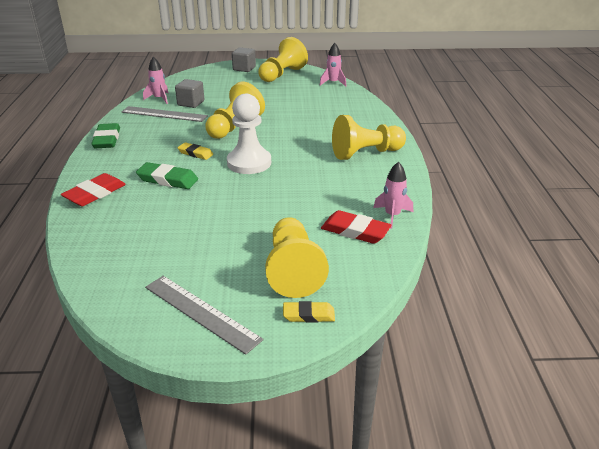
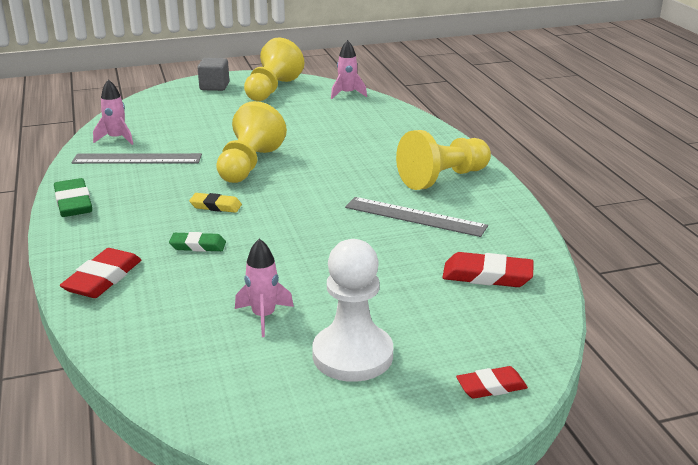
camera: 15 degrees left, 5 degrees down
green eraser [136,162,198,189] -> green eraser [169,232,226,252], size x0.65
grey ruler [145,276,263,355] -> grey ruler moved to [345,197,488,237]
grey cube [175,79,204,108] -> none
white pawn [227,94,271,174] -> white pawn moved to [312,239,393,382]
yellow pawn [265,217,329,298] -> none
yellow eraser [283,301,335,322] -> red eraser [456,366,528,399]
pink rocket [373,162,413,229] -> pink rocket moved to [235,238,294,337]

